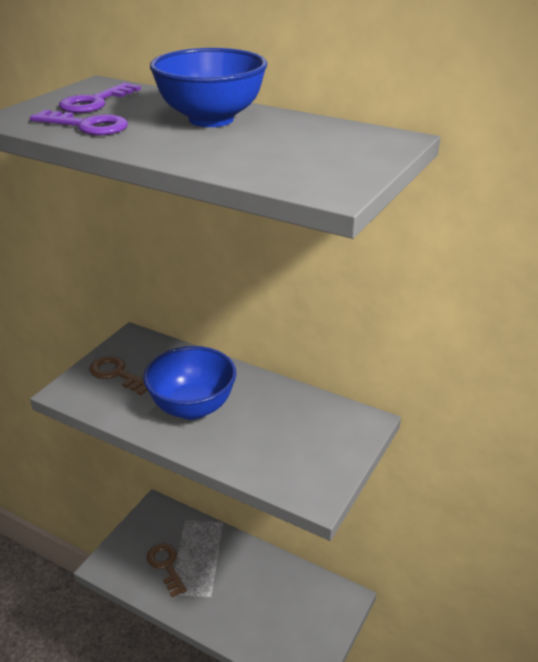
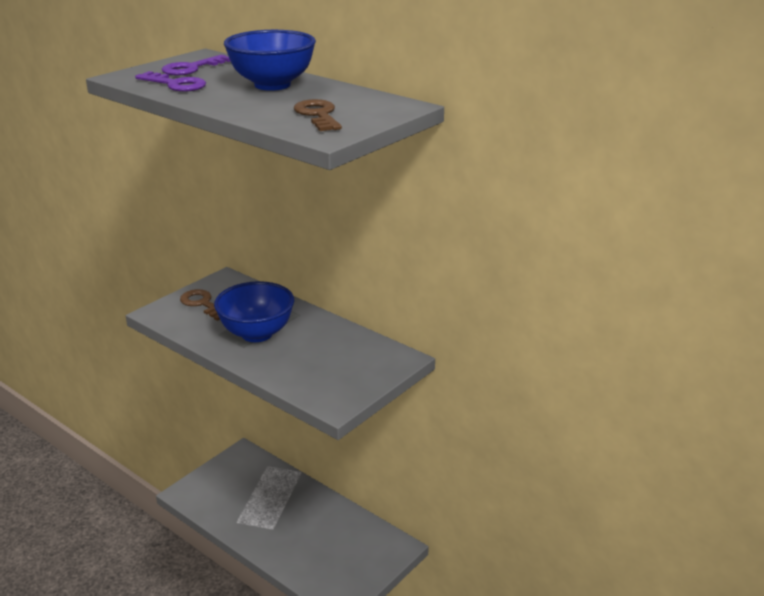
camera: 10 degrees right, 5 degrees down
brown key [147,543,187,597] -> brown key moved to [294,99,342,131]

